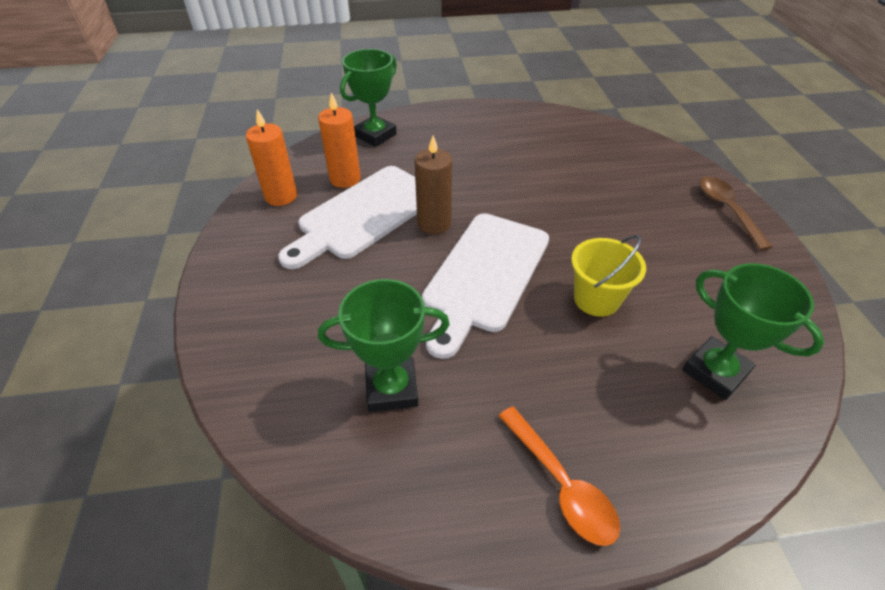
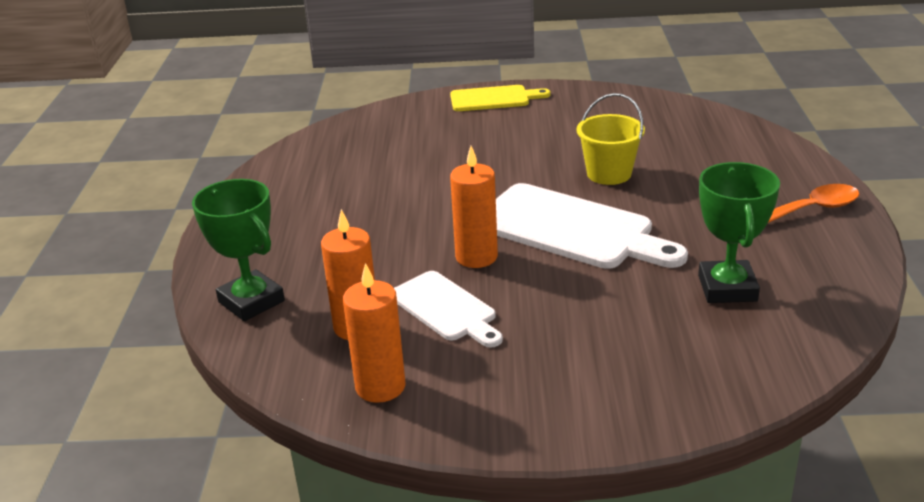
camera: 80 degrees left, 15 degrees down
white cutting board [278,166,417,269] -> white cutting board [394,271,503,348], size x0.59
brown candle [415,136,452,234] -> orange candle [450,146,498,268]
green trophy [682,263,824,400] -> none
brown spoon [699,176,772,250] -> yellow cutting board [450,85,551,111]

